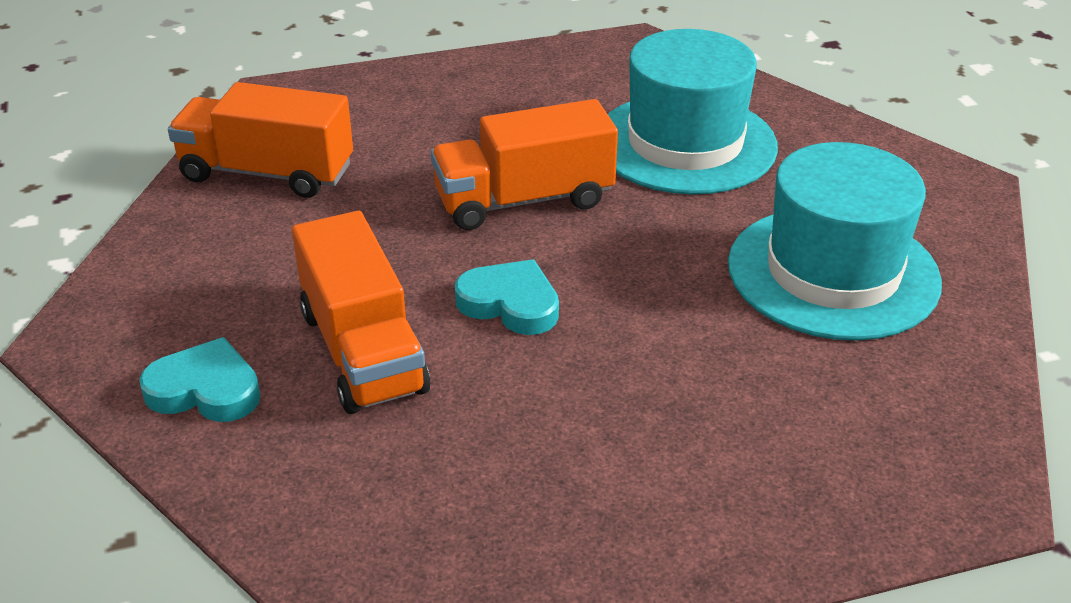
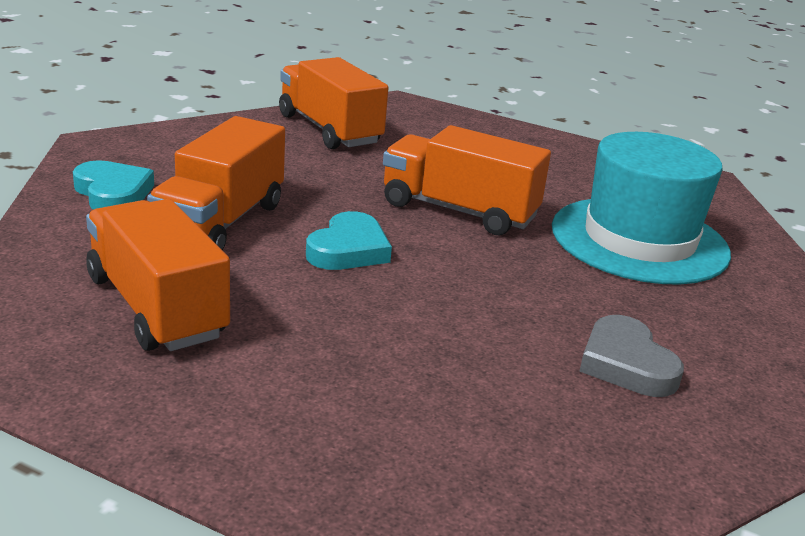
camera: 40 degrees right, 10 degrees down
turquoise heart [455,259,559,335] -> turquoise heart turned 45 degrees clockwise [306,211,392,270]
turquoise hat [728,142,942,341] -> grey heart [579,315,684,397]
none -> orange truck [86,199,230,351]

